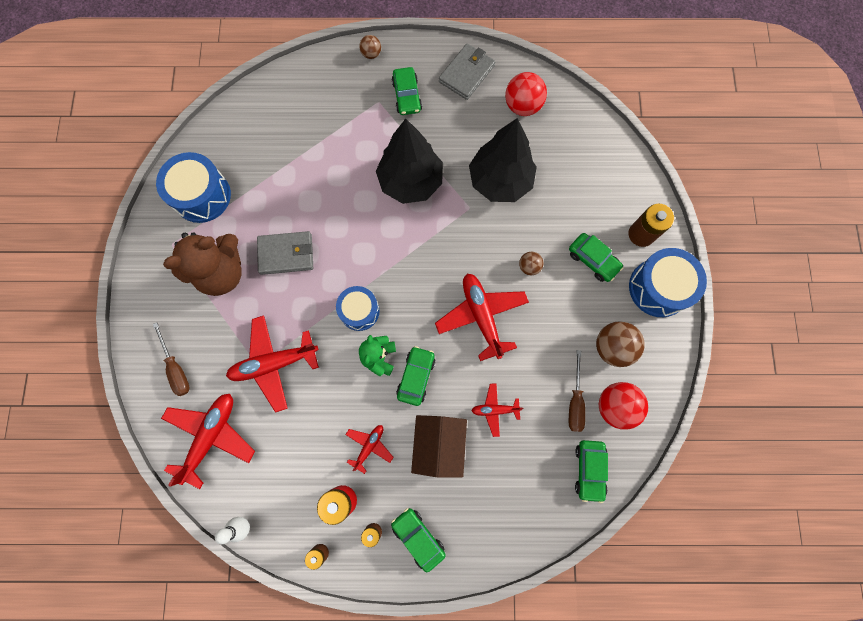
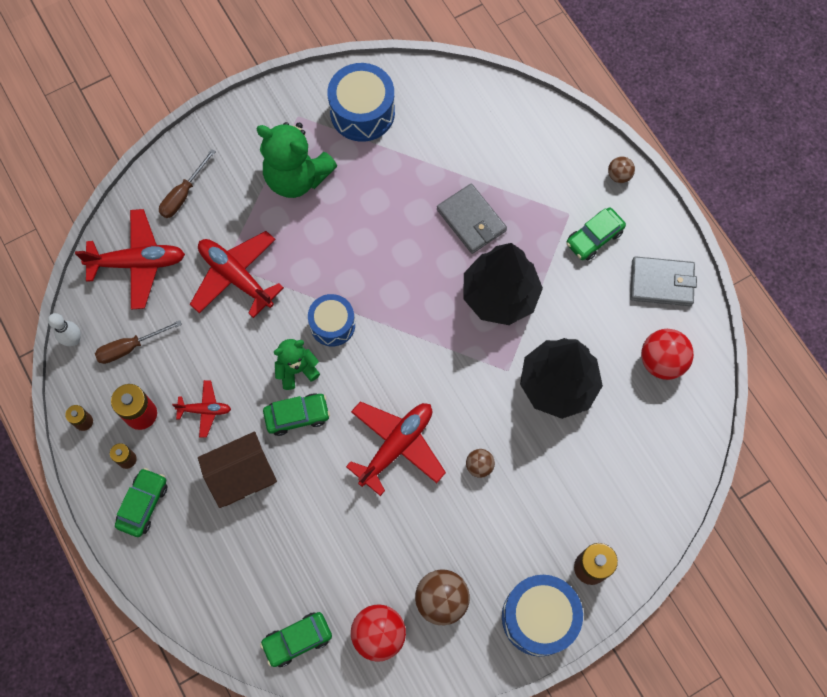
camera: 60 degrees right, 5 degrees down
brown teddy bear [163,232,242,296] -> green teddy bear [256,122,337,198]
grey wallet [257,231,313,275] -> grey wallet moved to [437,183,507,254]
red plane [472,383,524,437] -> none
green car [569,233,623,282] -> none
brown screwdriver [569,350,585,432] -> brown screwdriver moved to [95,320,182,364]

